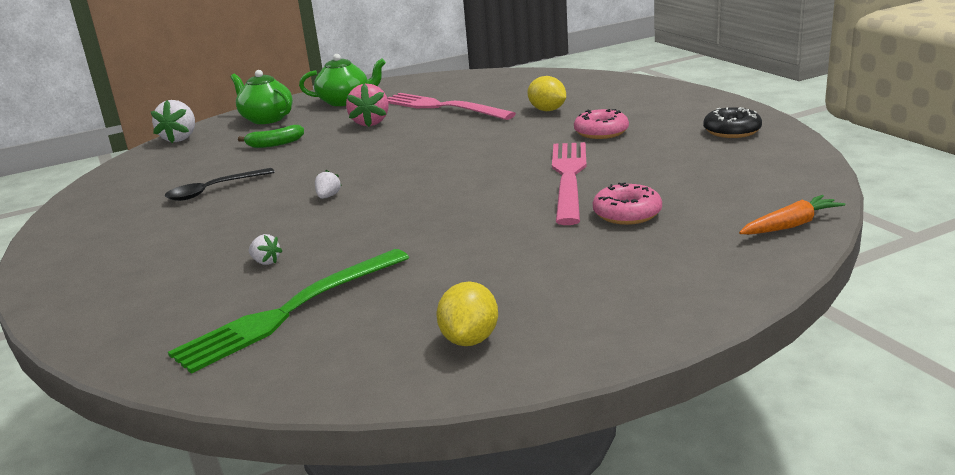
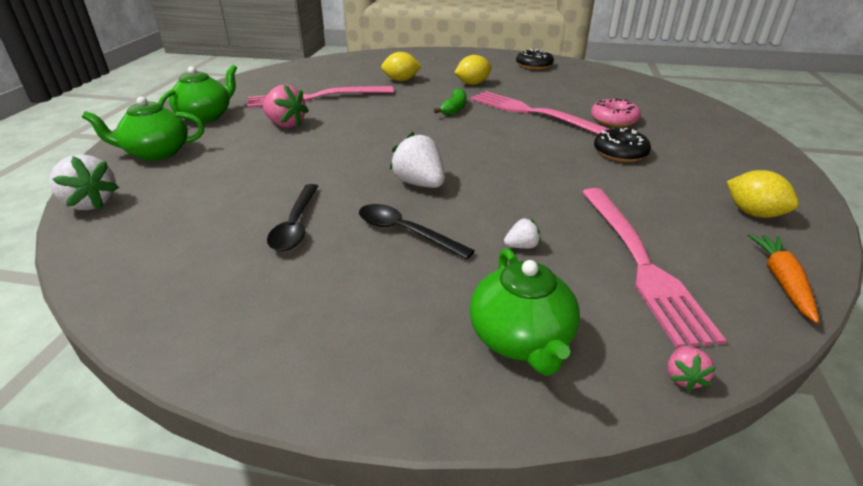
camera: 55 degrees left, 10 degrees up
green fork [168,249,409,374] -> pink fork [582,188,727,348]
green banana [238,125,304,148] -> green banana moved to [434,88,466,115]
white strawberry [315,170,342,199] -> white strawberry [390,132,445,188], size x1.97
pink donut [574,109,629,139] -> yellow lemon [454,55,492,85]
orange carrot [739,195,845,235] -> orange carrot moved to [748,234,819,323]
none -> black spoon [359,204,475,259]
none -> green teapot [469,248,580,376]
none -> black donut [594,128,651,162]
none -> pink strawberry [667,346,716,391]

